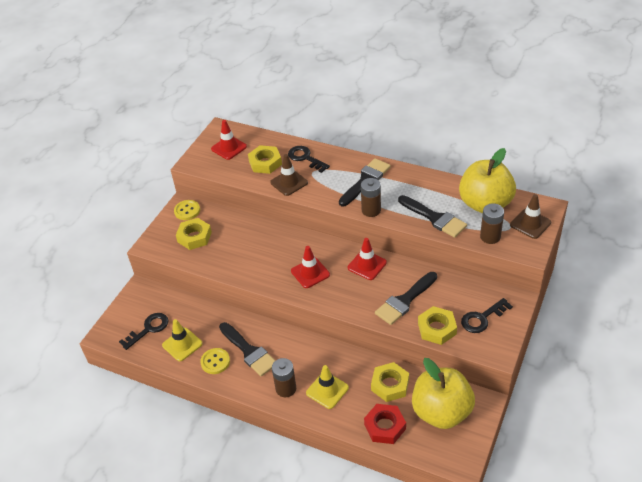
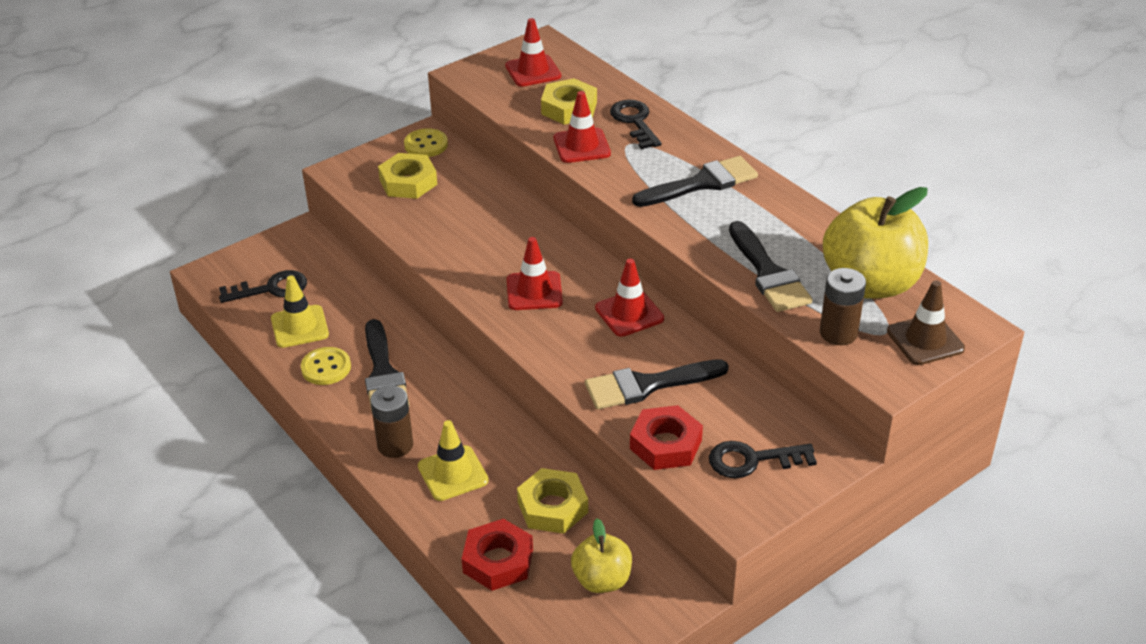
camera: 25 degrees right, 5 degrees down
brown traffic cone [270,154,308,196] -> red traffic cone [553,91,611,163]
brown battery [361,178,381,217] -> none
yellow apple [412,358,475,429] -> yellow apple [571,518,632,593], size x0.54
yellow nut [418,306,457,345] -> red nut [630,405,703,470]

